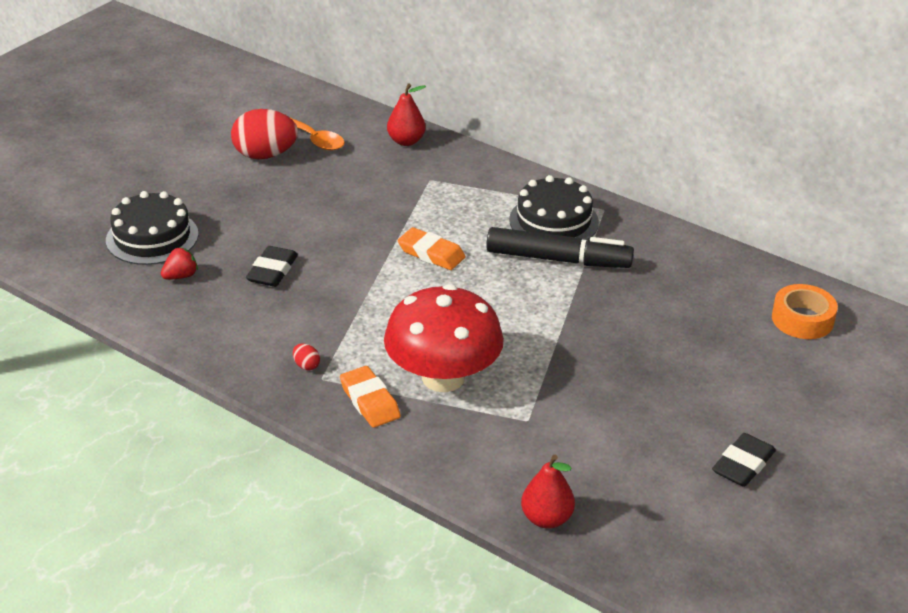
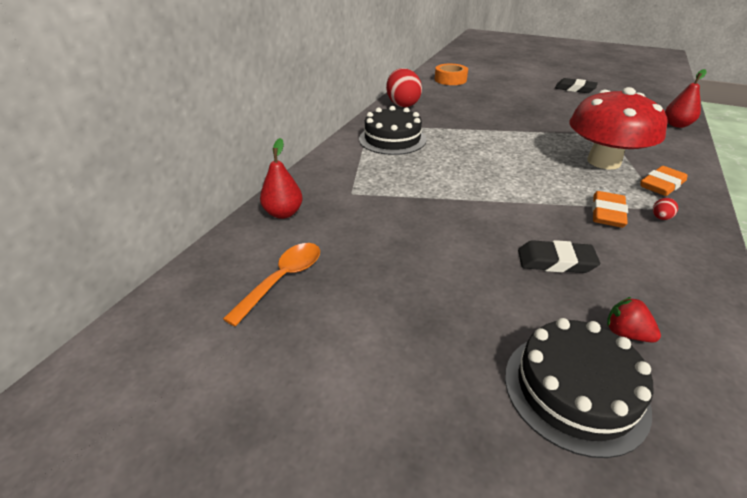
camera: 100 degrees left, 0 degrees up
red egg [231,109,298,159] -> red egg moved to [386,68,422,107]
orange eraser [398,227,466,270] -> orange eraser moved to [592,191,628,228]
black marker [486,227,634,268] -> none

